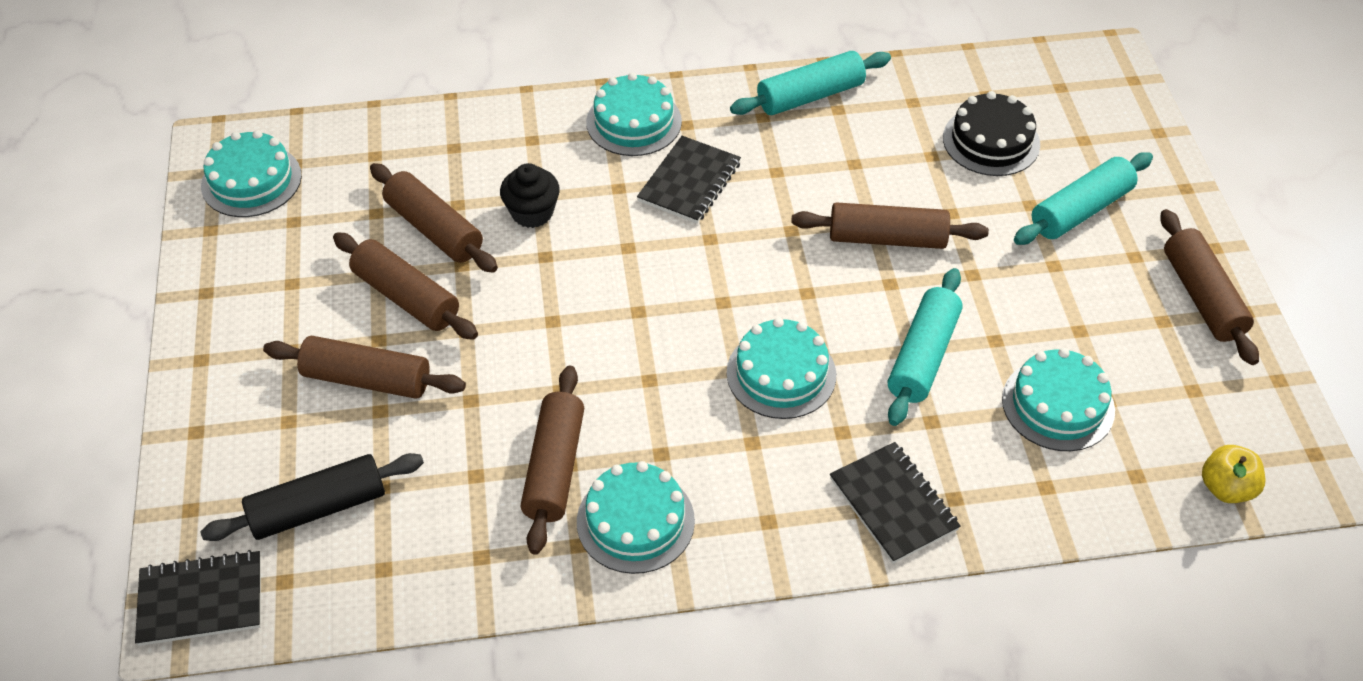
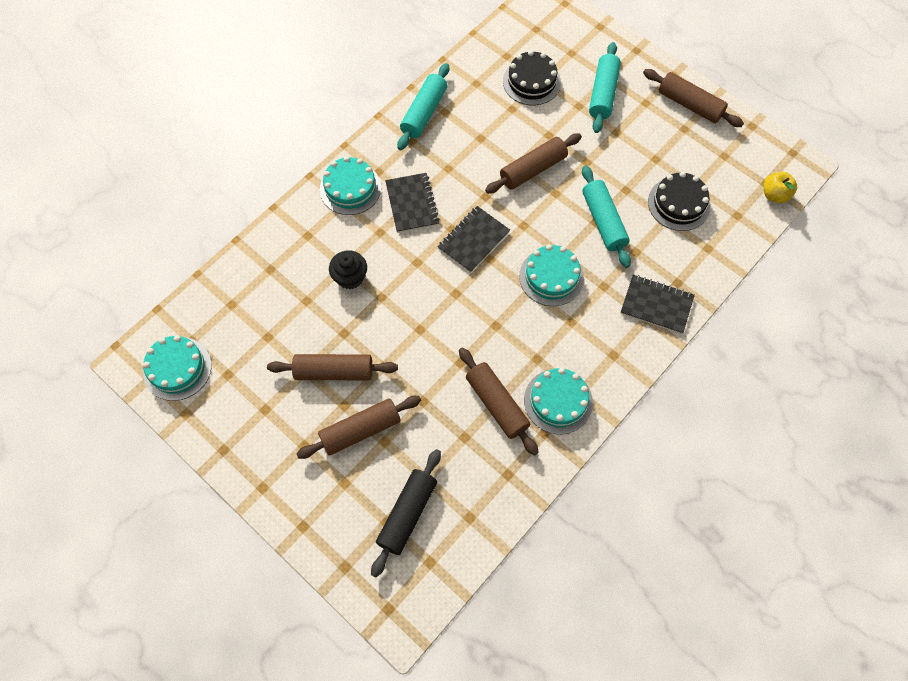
camera: 40 degrees left, 15 degrees up
black notebook [135,550,261,646] -> black notebook moved to [438,206,510,273]
brown rolling pin [370,163,498,273] -> none
turquoise cake [1002,348,1115,451] -> black cake [648,172,711,231]

